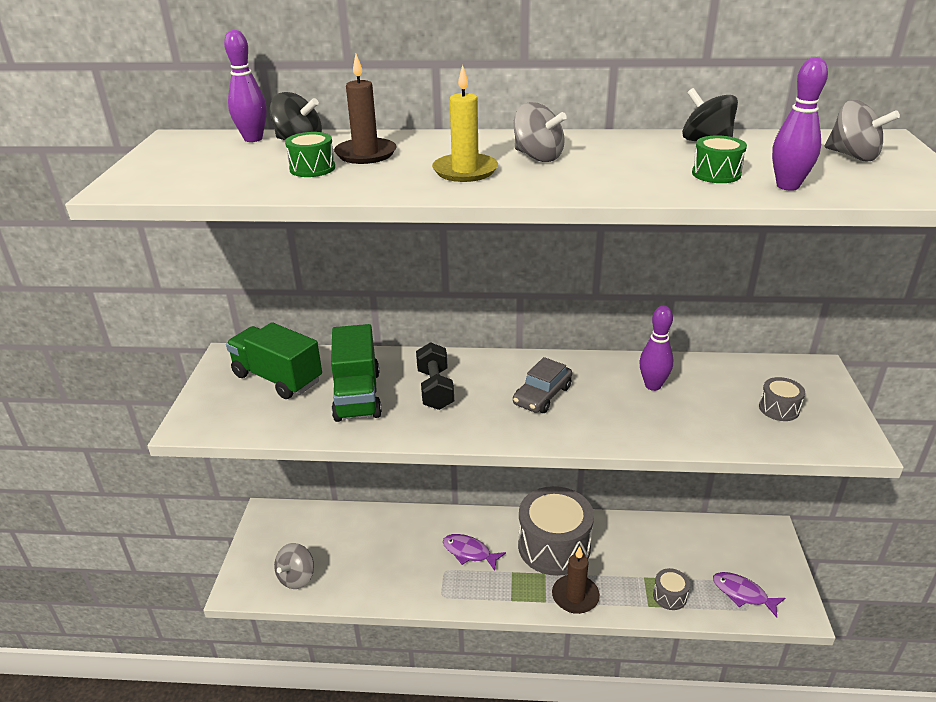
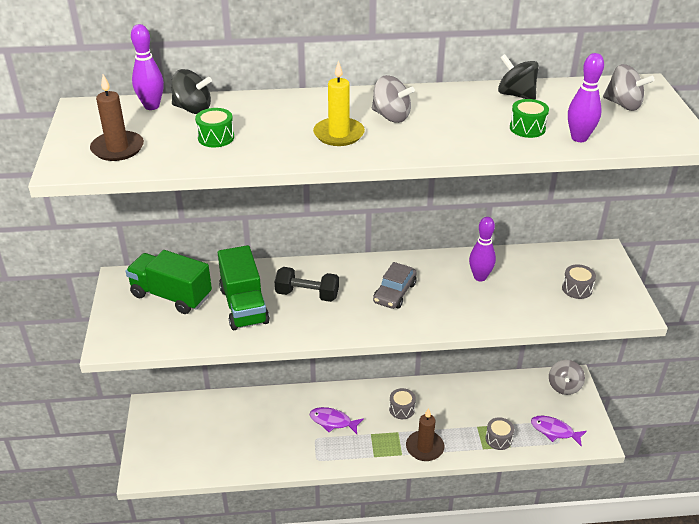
camera: 10 degrees left, 5 degrees up
grey spinning top [274,543,314,589] -> grey spinning top moved to [549,360,585,395]
brown candle [334,54,397,164] -> brown candle moved to [90,74,144,161]
black dumbbell [416,342,454,410] -> black dumbbell turned 60 degrees counterclockwise [275,267,339,302]
grey drum [518,486,594,576] -> grey drum [389,388,416,419], size x0.43

